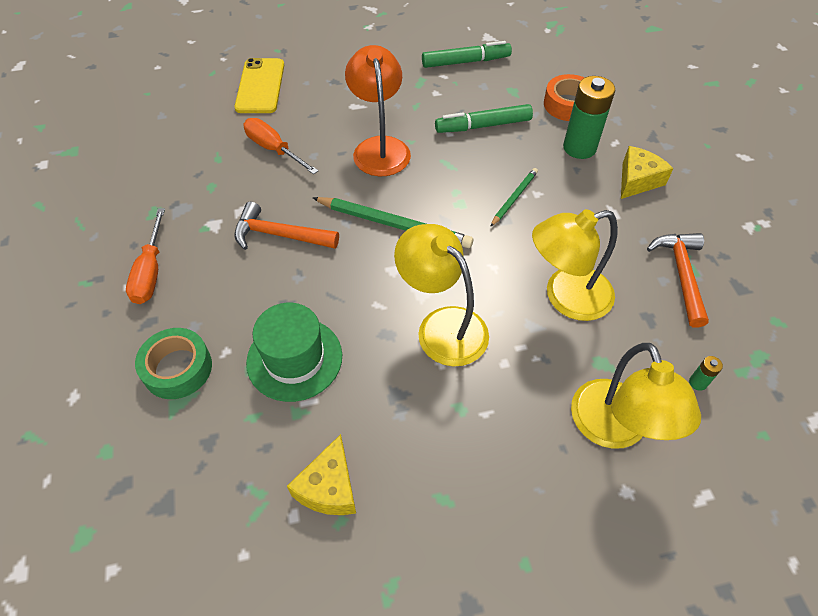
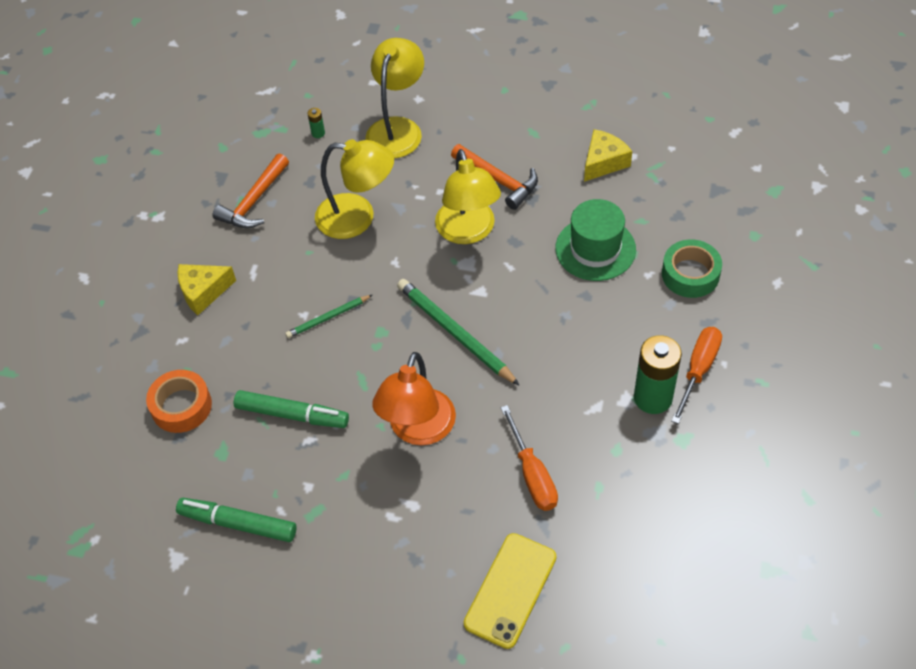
camera: 150 degrees left, 0 degrees up
orange hammer [234,202,339,250] -> orange hammer moved to [451,144,538,210]
green battery [563,76,615,159] -> green battery moved to [634,335,682,414]

